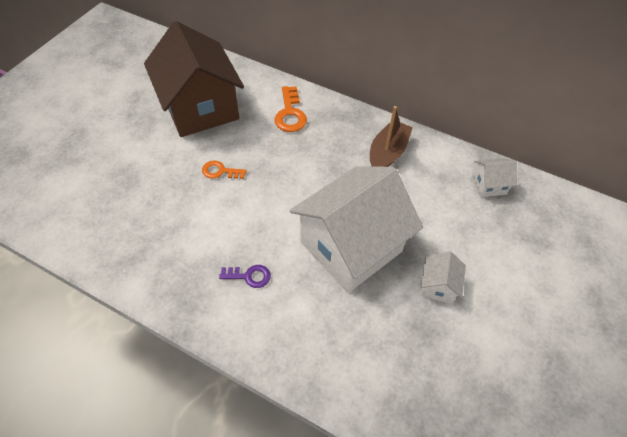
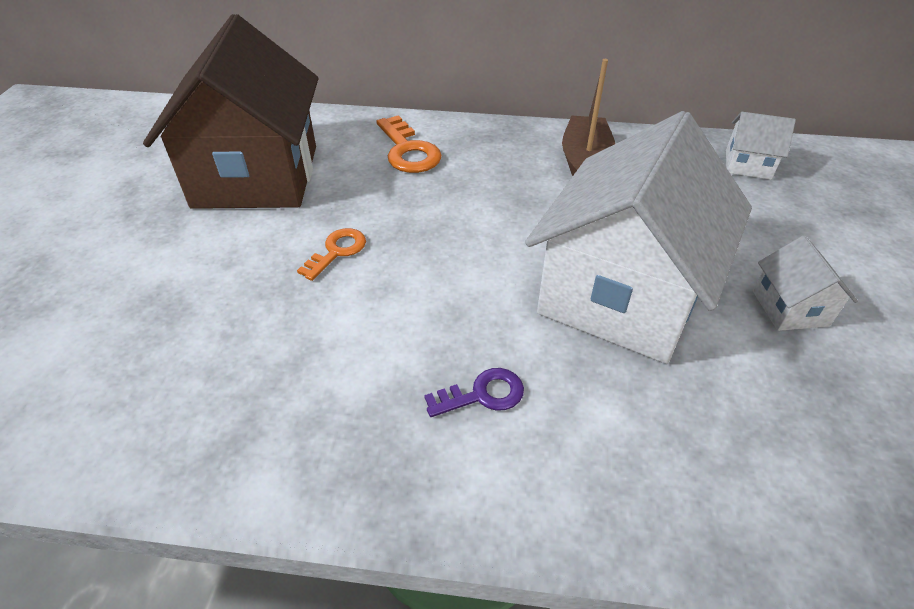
camera: 20 degrees left, 10 degrees down
brown house [144,21,244,137] -> brown house turned 45 degrees clockwise [143,14,319,209]
orange key [202,160,247,179] -> orange key turned 135 degrees clockwise [297,228,366,281]
white house [472,158,517,197] -> white house turned 45 degrees clockwise [726,112,796,180]

